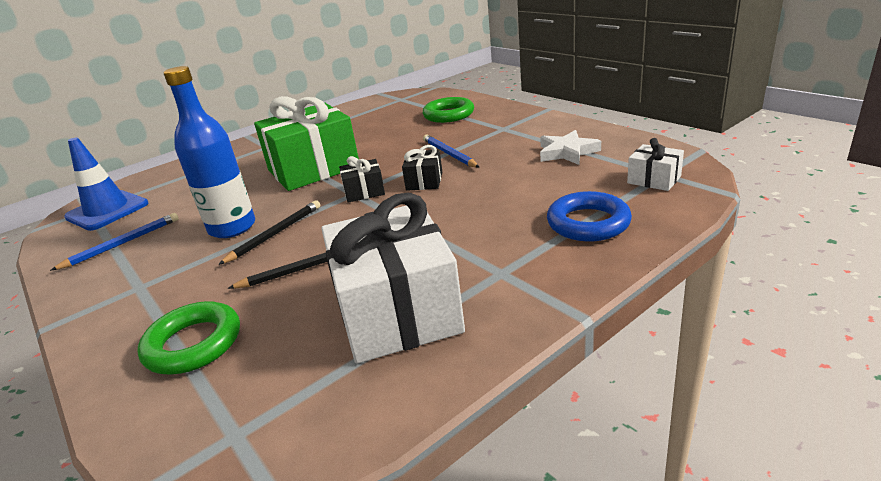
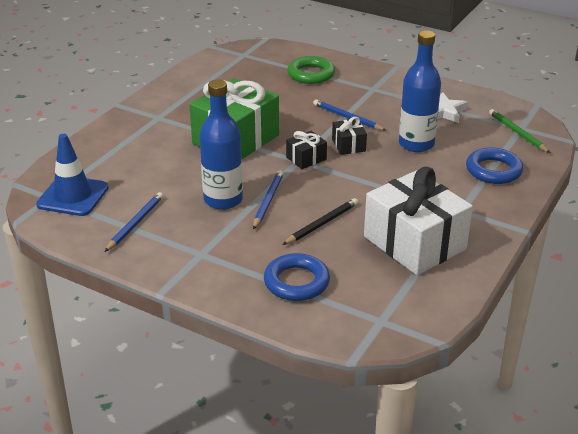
camera: 25 degrees left, 5 degrees up
green ring [138,301,240,374] -> blue ring [264,253,330,301]
black pencil [218,200,320,265] -> blue pencil [253,170,284,230]
white gift [627,138,684,191] -> green pencil [489,109,550,153]
none -> blue bottle [399,30,441,152]

